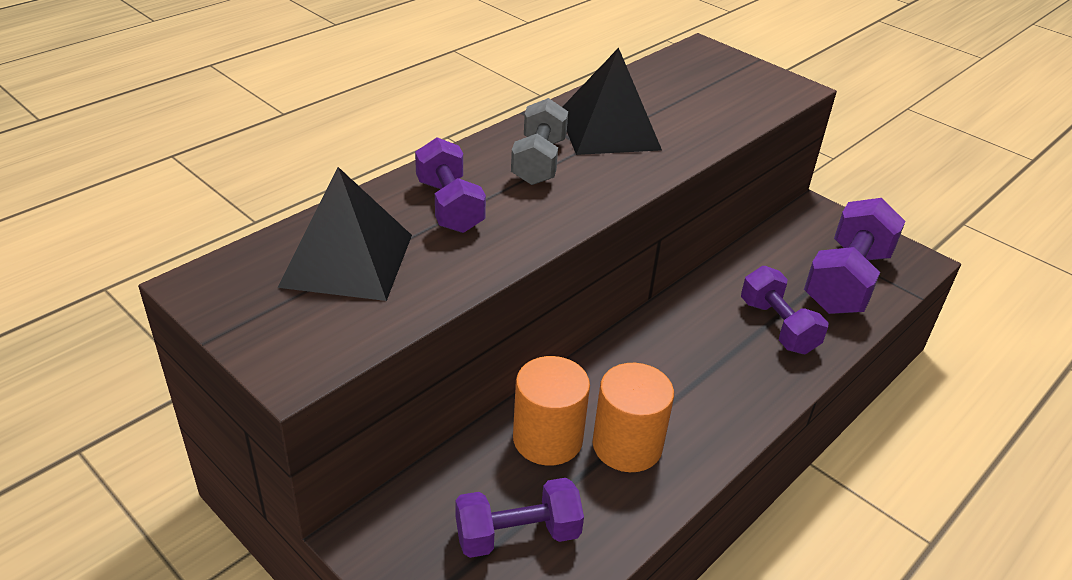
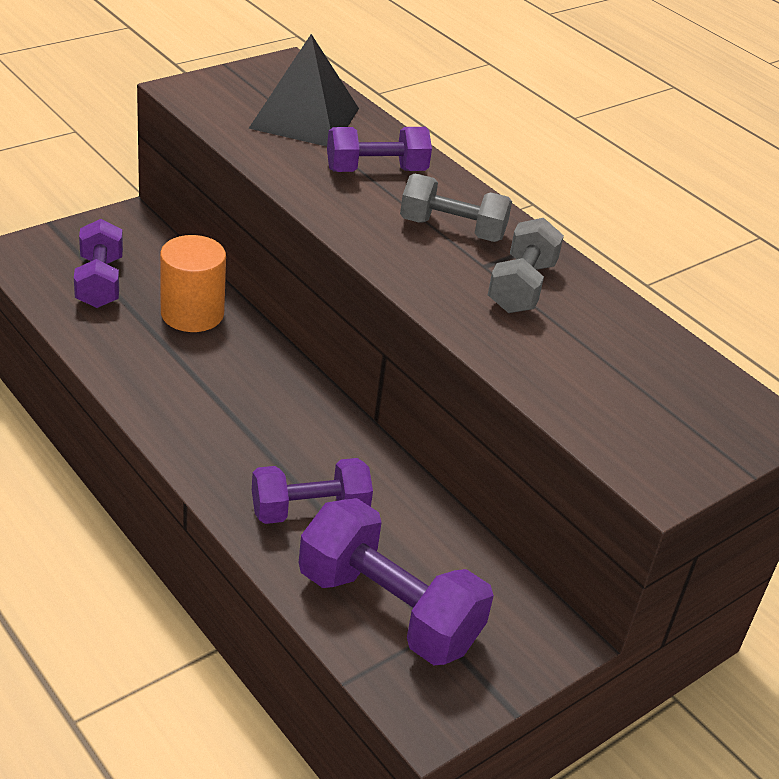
camera: 95 degrees right, 0 degrees up
black pyramid [562,48,662,155] -> grey dumbbell [488,218,564,313]
orange cylinder [593,363,674,472] -> none

